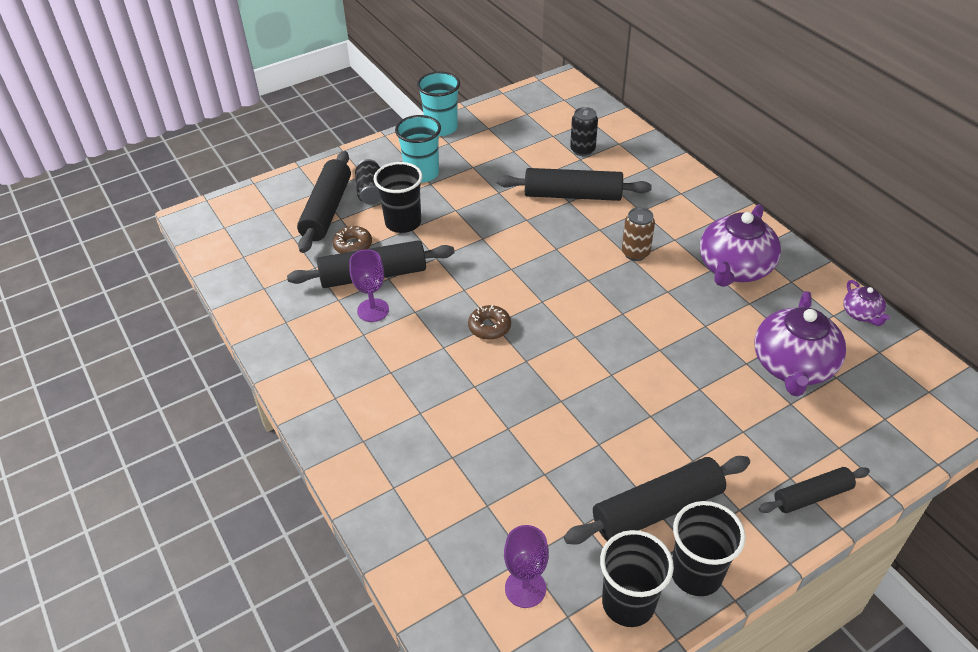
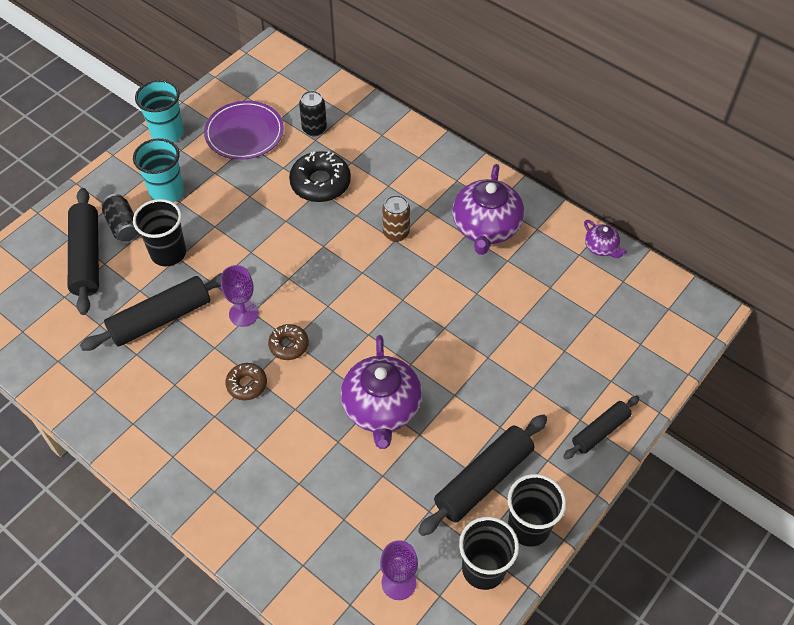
camera: 20 degrees left, 10 degrees up
brown donut [333,226,372,253] -> brown donut moved to [225,363,267,401]
purple goblet [349,249,389,322] -> purple goblet moved to [221,265,259,327]
black rolling pin [497,168,652,201] -> black donut [289,151,351,202]
purple teapot [755,291,846,397] -> purple teapot moved to [341,335,422,449]
none -> purple plate [204,101,284,160]

